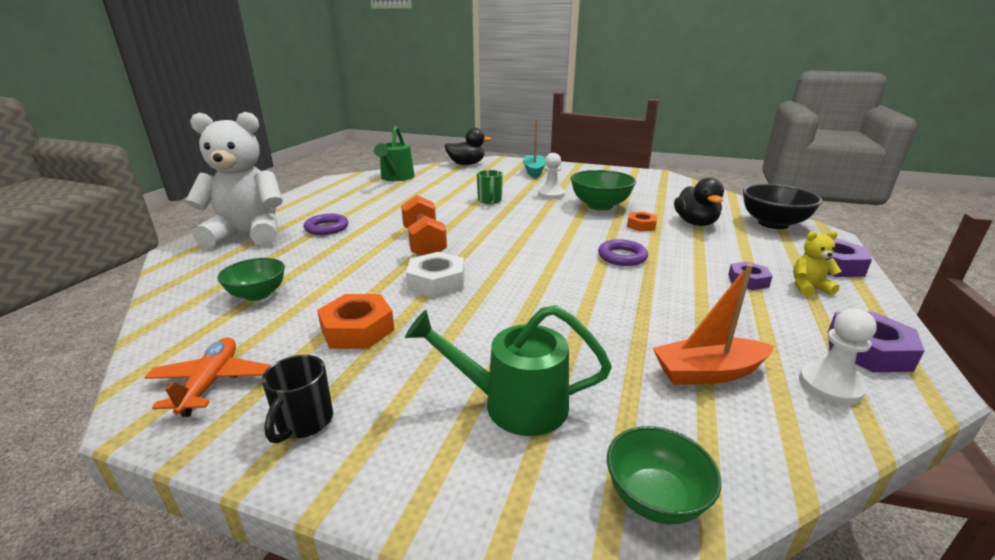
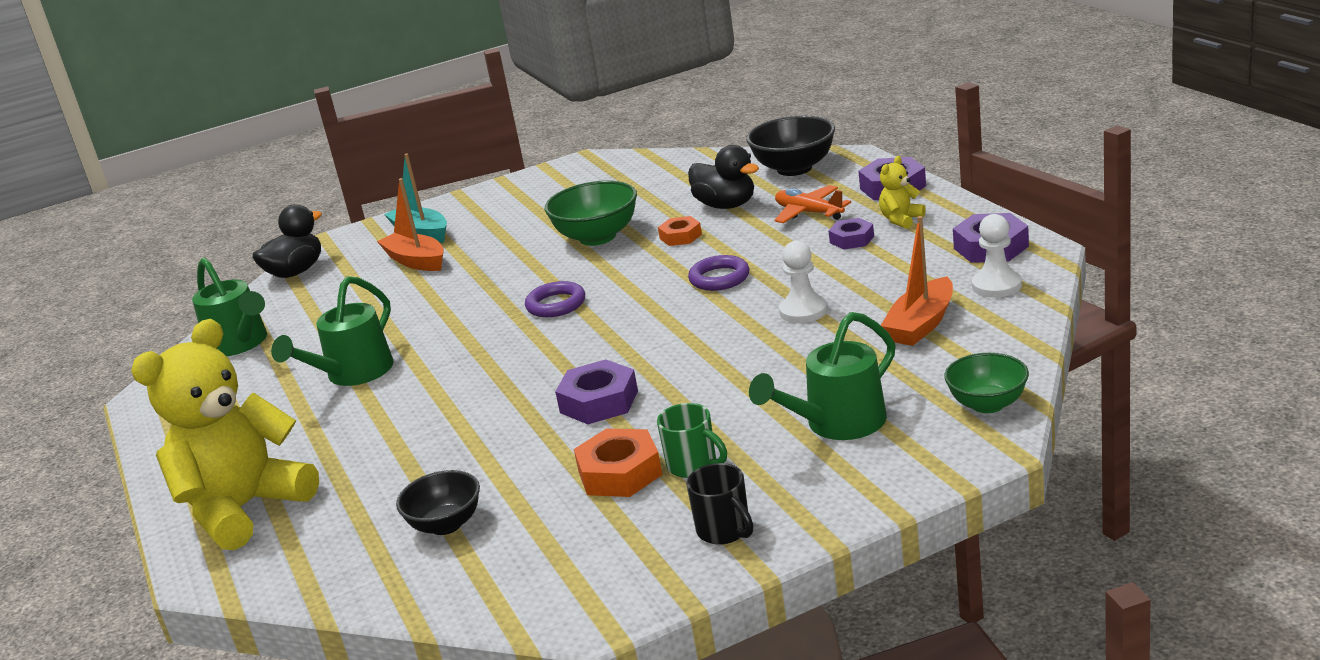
camera: 40 degrees left, 0 degrees up
orange plane [144,337,271,417] -> orange plane moved to [774,185,851,223]
white teddy bear [185,112,283,248] -> yellow teddy bear [131,319,319,550]
green bowl [217,258,285,301] -> black bowl [396,470,480,535]
purple ring [303,214,348,235] -> purple ring moved to [525,281,585,317]
orange dumbbell [401,195,447,255] -> none
white nut [406,252,464,298] -> purple nut [555,359,638,424]
green mug [477,170,503,204] -> green mug moved to [657,403,727,478]
white pawn [538,153,565,199] -> white pawn moved to [779,241,828,323]
none -> green watering can [271,276,394,386]
none -> orange boat [377,178,444,271]

